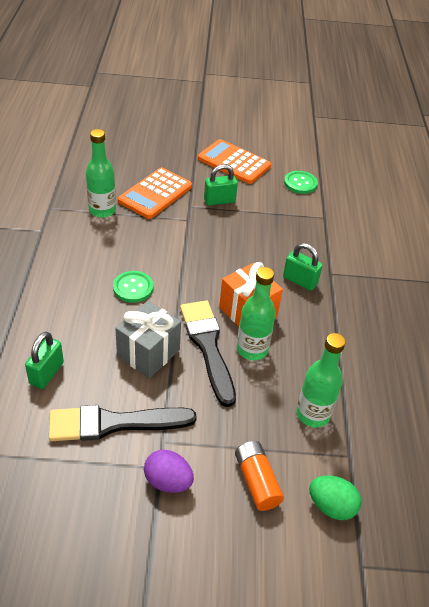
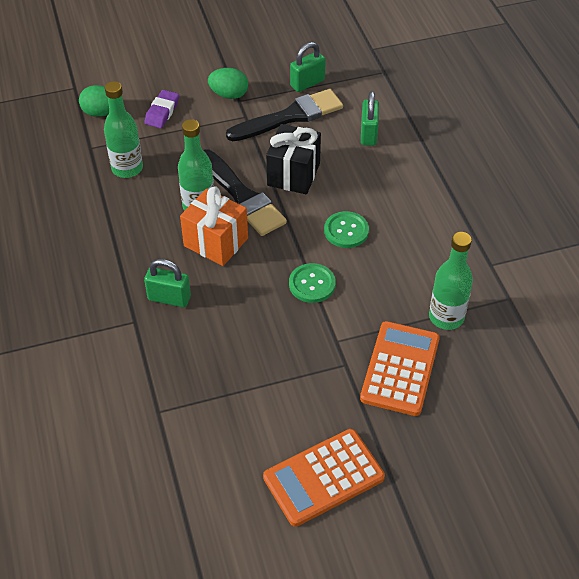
camera: 165 degrees right, 5 degrees up
grey gift [115,301,181,378] -> black gift [266,124,321,194]
purple egg [144,450,194,493] -> green egg [208,68,248,99]
orange calculator [198,139,271,184] -> orange calculator turned 135 degrees clockwise [263,429,385,527]
green padlock [204,164,238,205] -> green padlock moved to [290,42,326,92]
orange battery [235,441,284,511] -> purple eraser [144,90,179,128]
green button [284,171,318,194] -> green button moved to [289,263,336,303]

